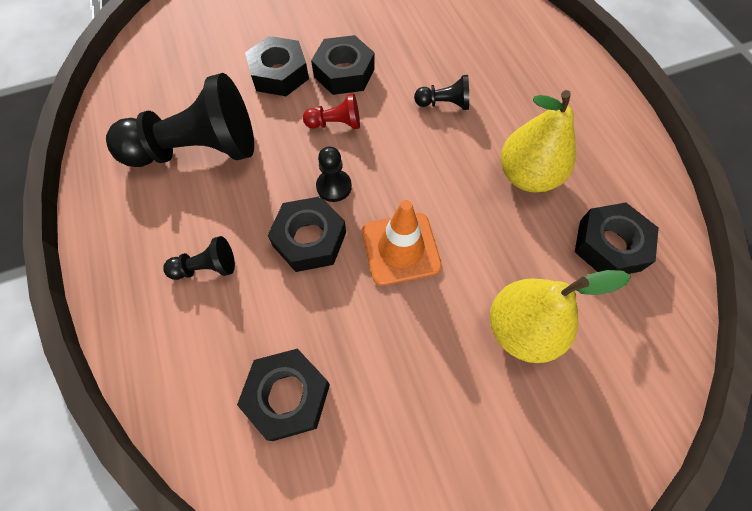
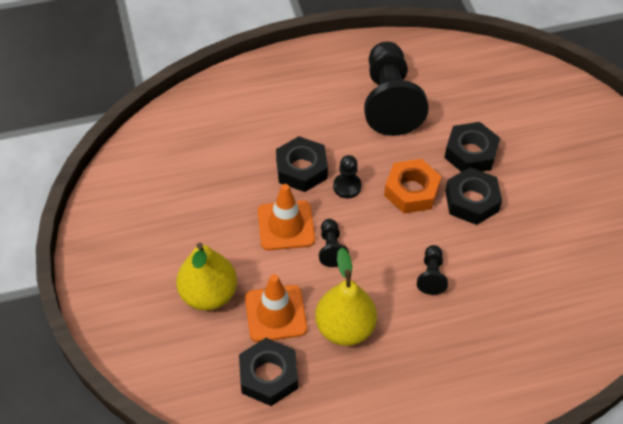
camera: 95 degrees right, 10 degrees down
black pawn [163,236,235,280] -> black pawn moved to [319,219,349,267]
black nut [237,348,330,441] -> none
red pawn [303,94,360,129] -> orange nut [384,159,442,213]
none -> orange traffic cone [245,274,307,342]

